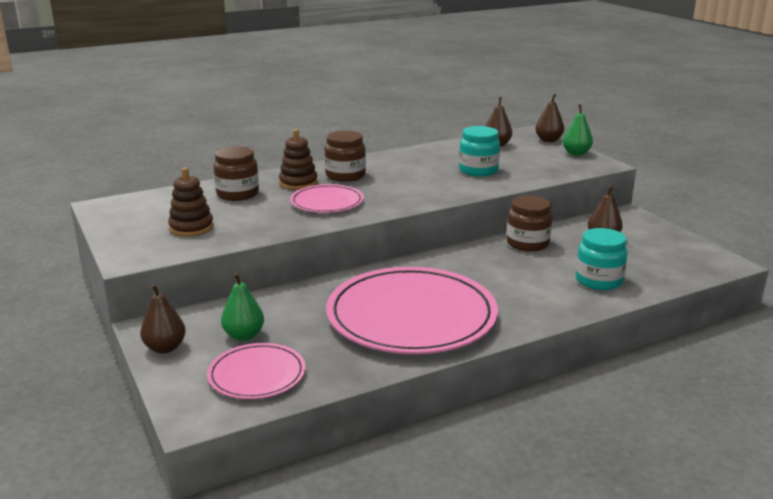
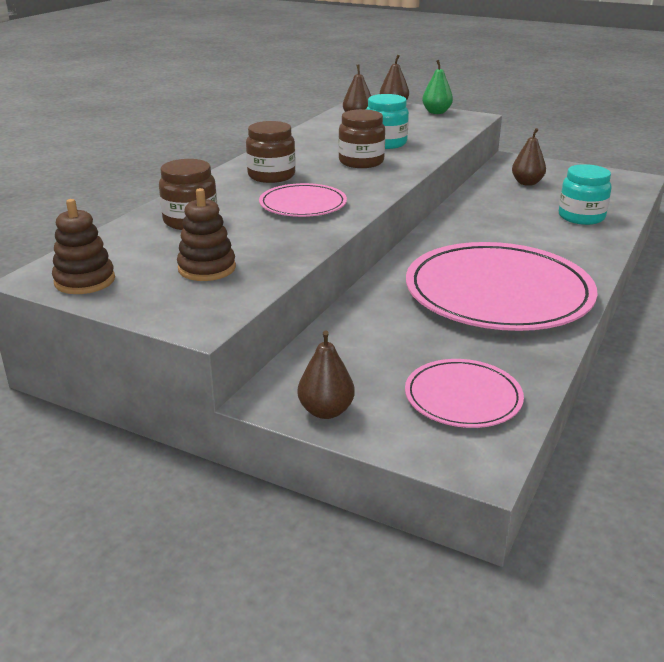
camera: 35 degrees left, 5 degrees up
green pear [221,273,264,341] -> none
brown stacking toy [279,129,318,190] -> brown stacking toy moved to [52,199,115,294]
brown jar [507,195,553,252] -> brown jar moved to [338,109,385,168]

